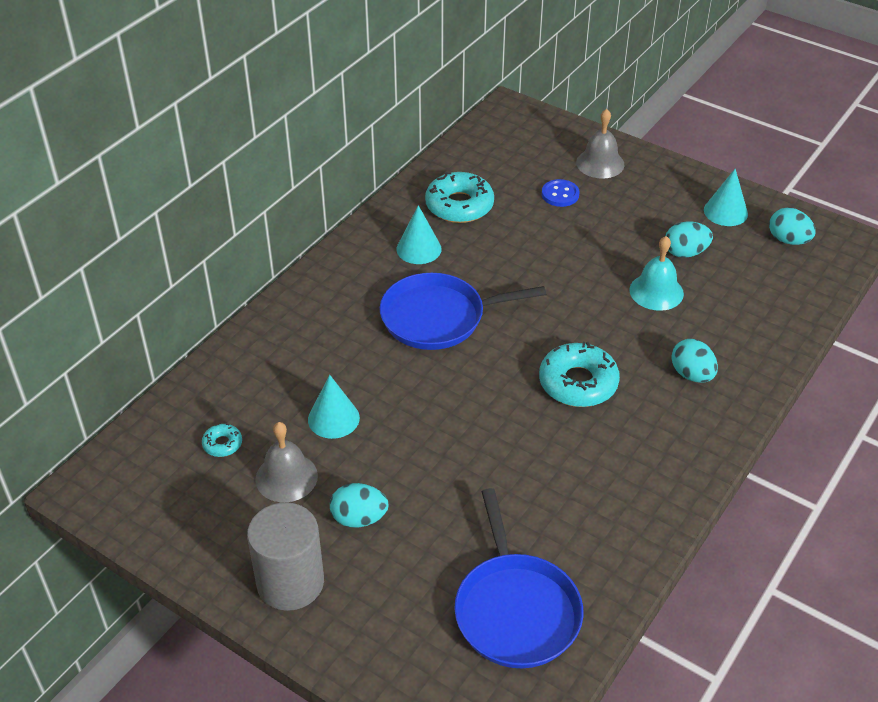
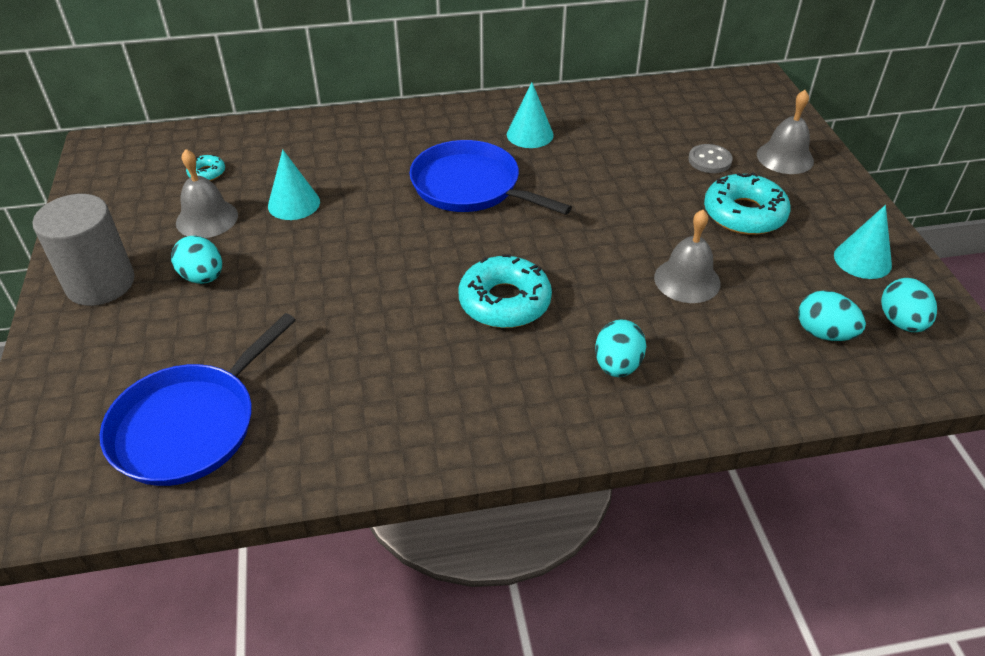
camera: 45 degrees right, 0 degrees up
turquoise donut [425,172,494,223] -> turquoise donut moved to [704,172,790,235]
blue button [542,179,579,207] -> grey button [688,144,733,173]
turquoise bell [629,236,684,311] -> grey bell [654,210,720,303]
turquoise egg [666,222,713,258] -> turquoise egg moved to [798,291,866,341]

